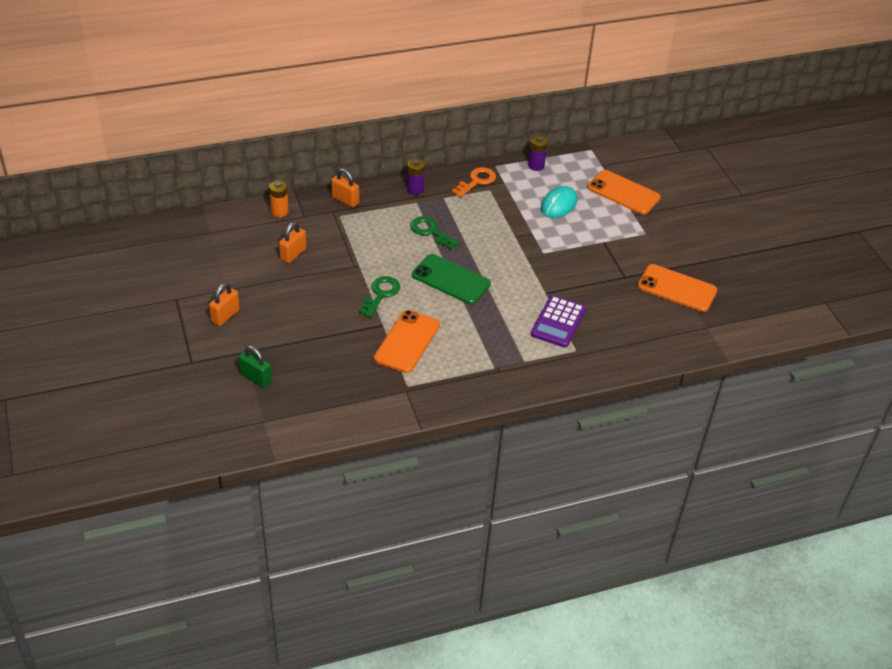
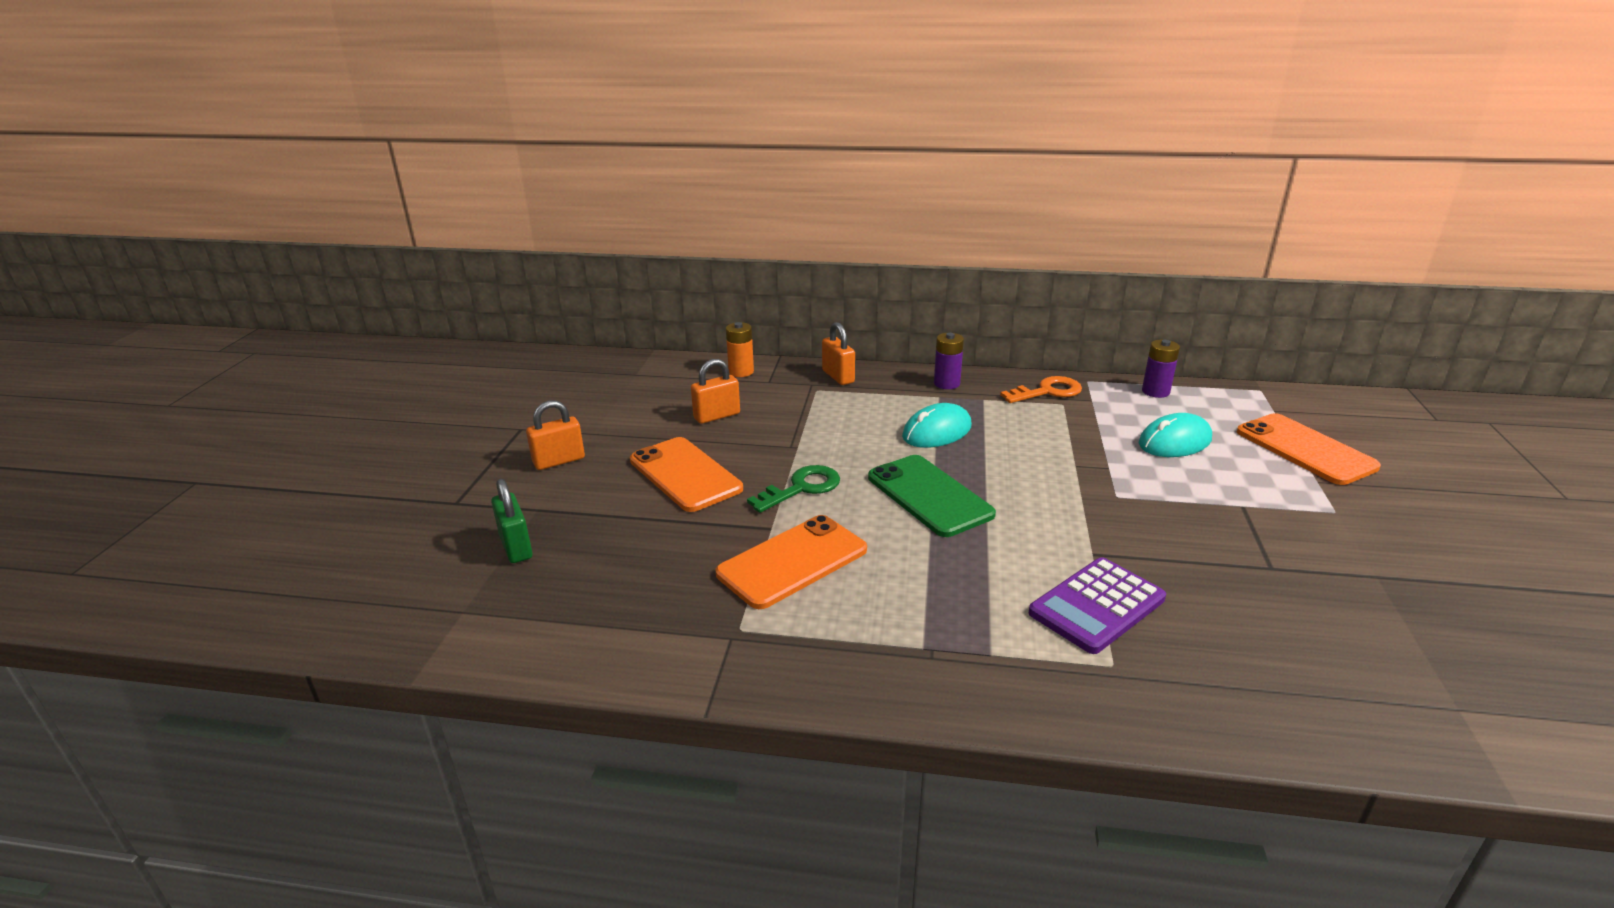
camera: 30 degrees right, 15 degrees down
green key [410,216,459,250] -> turquoise mouse [902,403,972,448]
orange phone [638,264,717,312] -> orange phone moved to [630,437,743,512]

